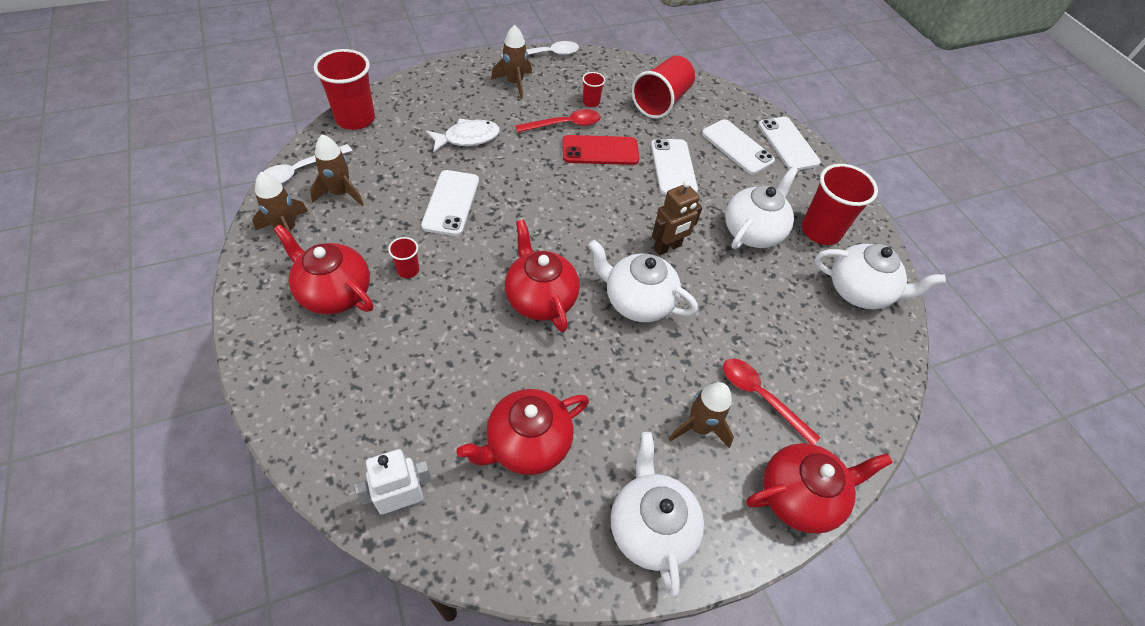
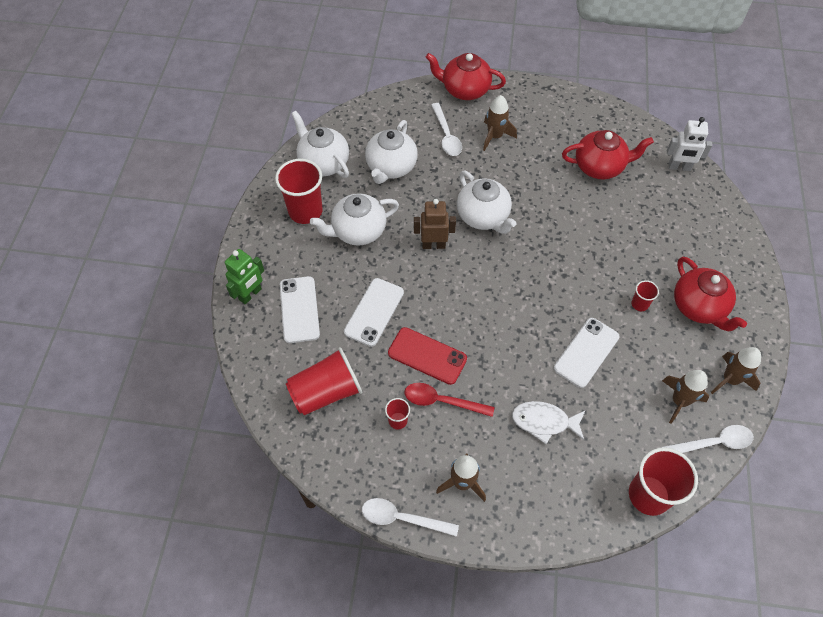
camera: 145 degrees left, 5 degrees up
red teapot [505,219,580,332] -> none
white teapot [611,432,704,598] -> white teapot moved to [365,120,418,184]
red spoon [723,359,820,445] -> white spoon [431,103,462,156]
white phone [758,116,821,170] -> green robot [225,249,264,304]

